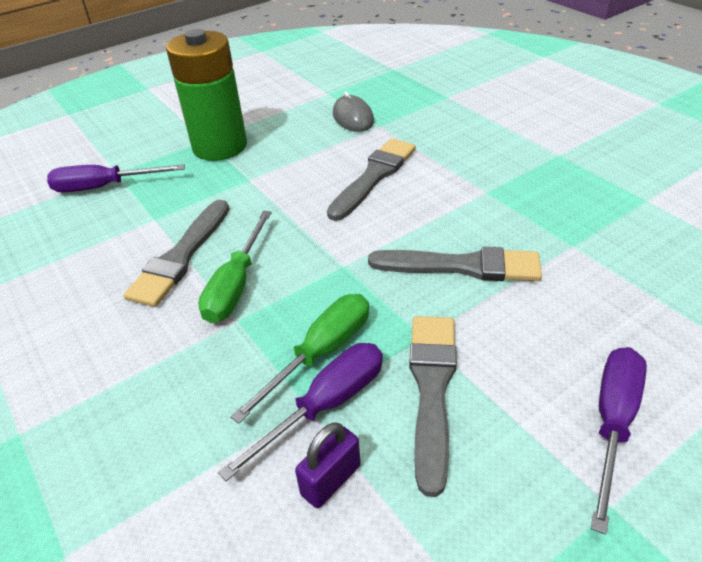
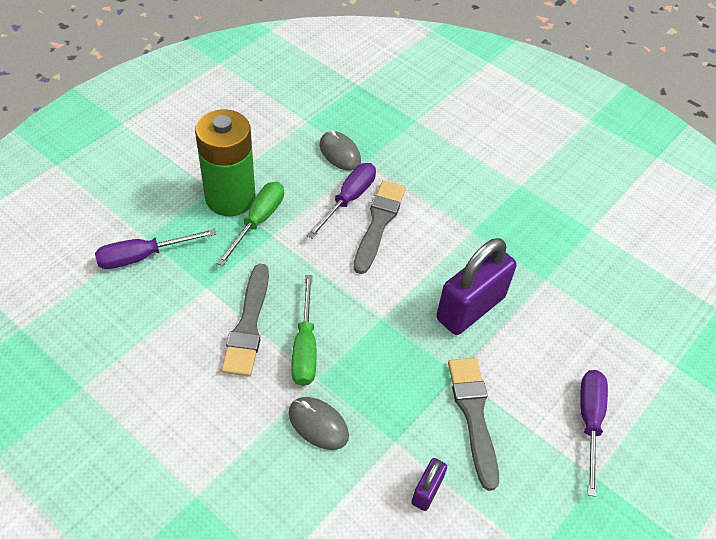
camera: 20 degrees left, 10 degrees up
purple screwdriver [218,343,383,481] -> purple screwdriver moved to [307,163,376,239]
green screwdriver [230,294,369,424] -> green screwdriver moved to [217,182,284,266]
grey brush [368,247,542,281] -> purple padlock [436,238,517,335]
none -> grey mouse [289,397,349,450]

